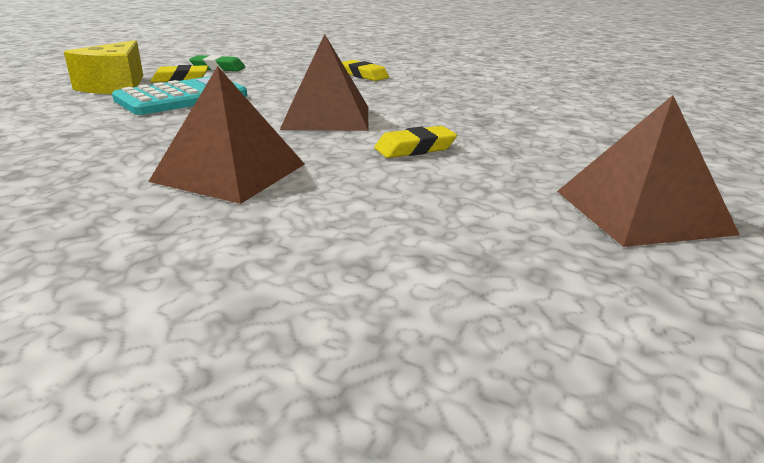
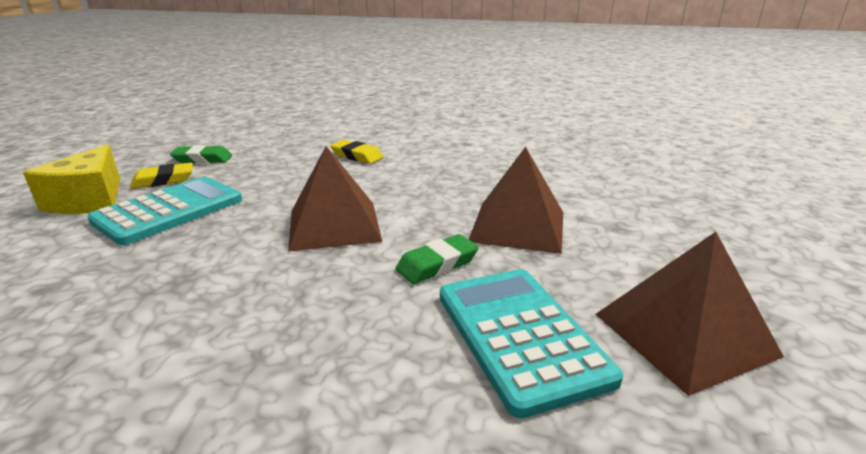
camera: 10 degrees left, 0 degrees up
brown pyramid [148,66,305,204] -> brown pyramid moved to [469,147,563,254]
yellow eraser [374,126,457,158] -> green eraser [396,234,479,284]
none -> turquoise calculator [440,269,623,418]

